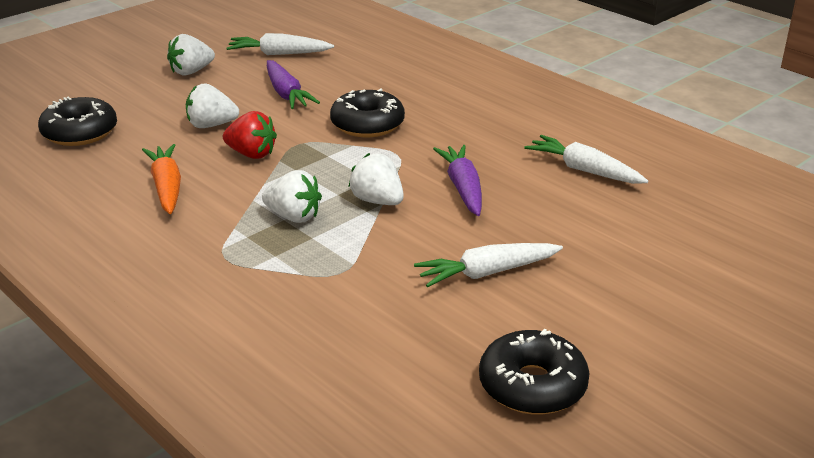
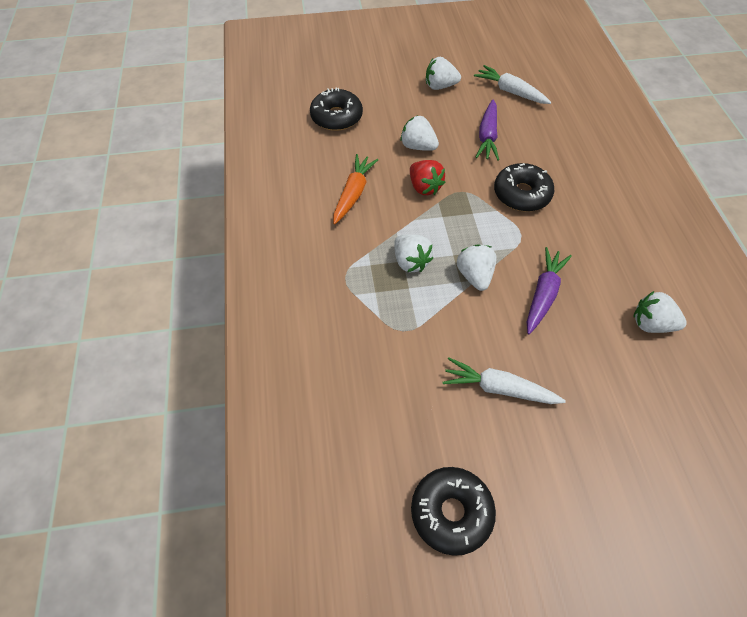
camera: 35 degrees right, 25 degrees up
white carrot [524,135,648,184] -> white strawberry [634,291,687,333]

